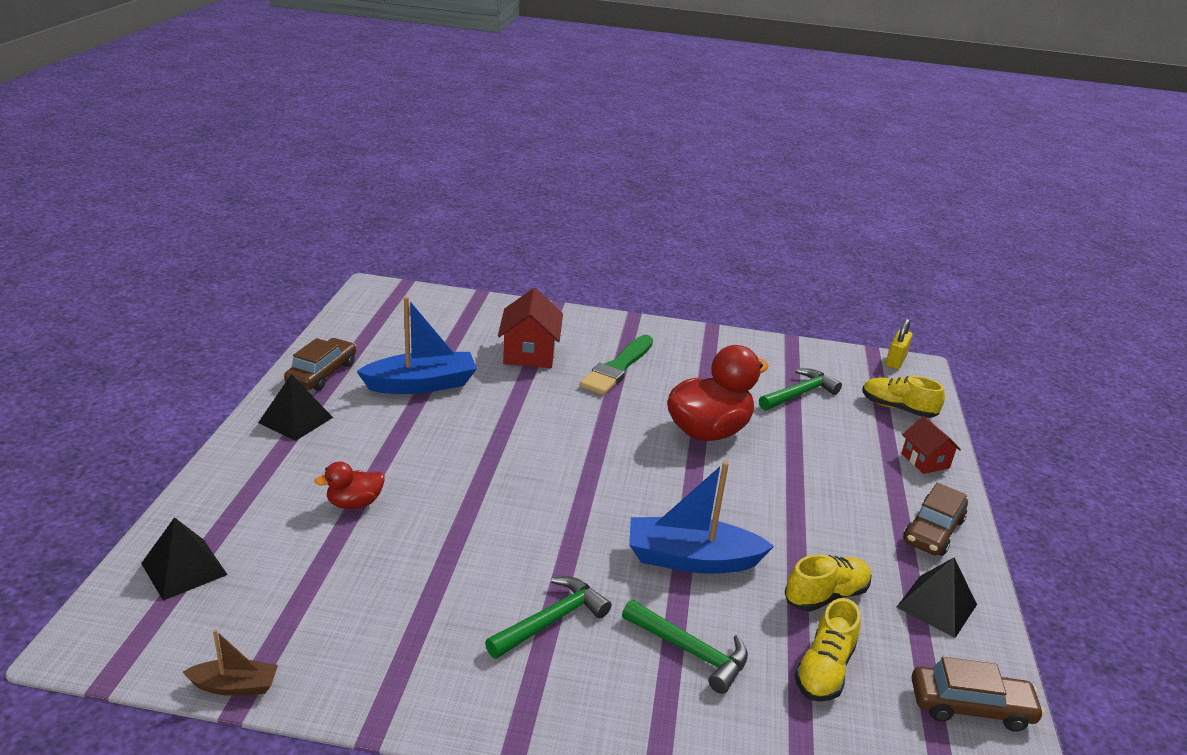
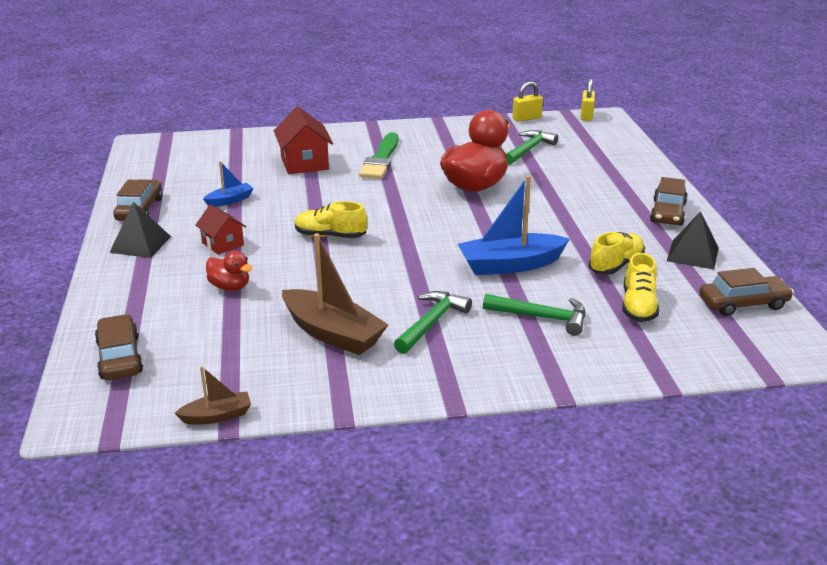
camera: 15 degrees left, 0 degrees up
black pyramid [141,517,227,601] -> brown car [95,314,143,380]
red duck [314,461,385,509] -> red duck turned 105 degrees counterclockwise [206,251,252,291]
blue boat [356,297,477,394] -> blue boat [203,161,253,207], size x0.52
yellow shoe [862,376,945,418] -> yellow shoe moved to [295,201,367,238]
red house [901,416,961,474] -> red house moved to [195,205,246,255]
none -> brown boat [282,233,388,355]
none -> yellow padlock [512,81,543,122]

